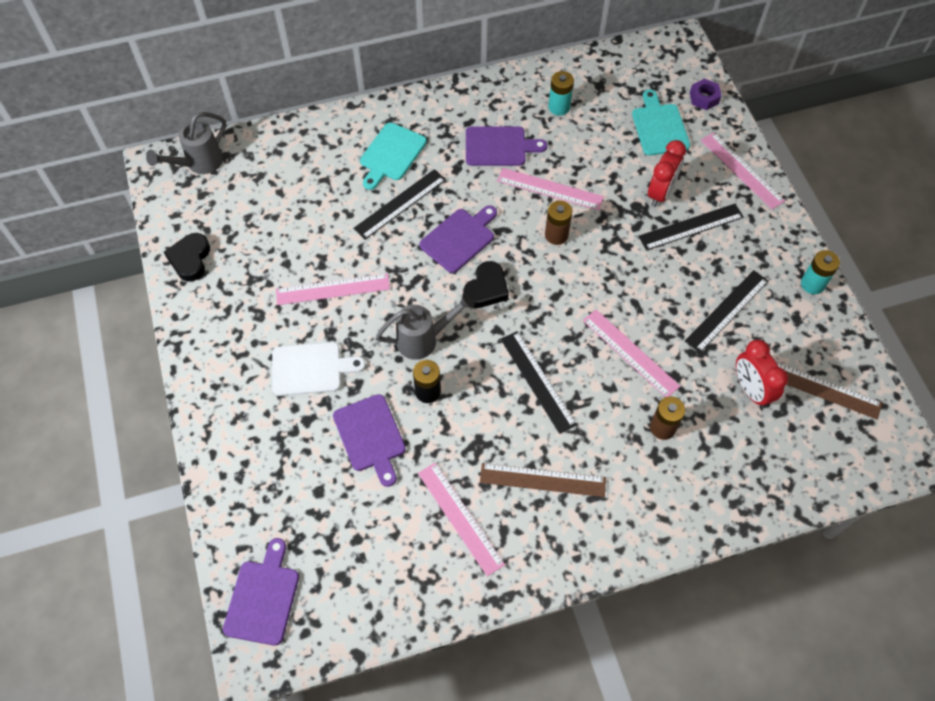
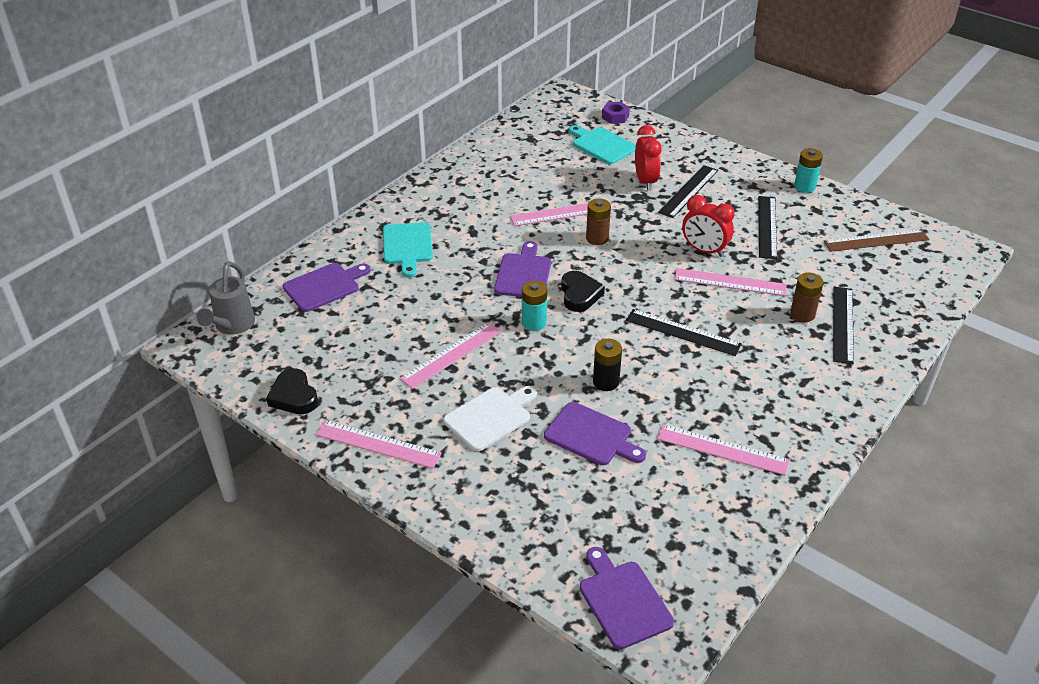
camera: 35 degrees left, 20 degrees down
black ruler [353,169,446,239] -> black ruler moved to [833,287,854,364]
grey watering can [376,293,475,360] -> none
purple cutting board [466,126,547,166] -> purple cutting board moved to [283,263,371,312]
brown ruler [480,463,606,497] -> none
turquoise battery [548,71,574,116] -> turquoise battery moved to [522,281,547,331]
pink ruler [701,132,785,209] -> pink ruler moved to [315,420,442,468]
red clock [736,340,788,408] -> red clock moved to [682,195,735,257]

